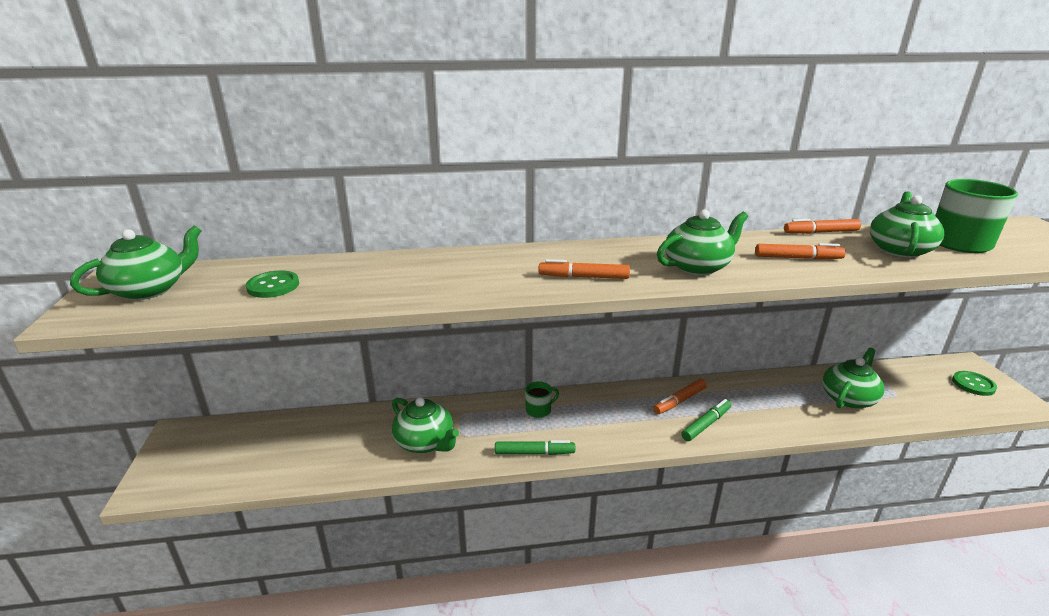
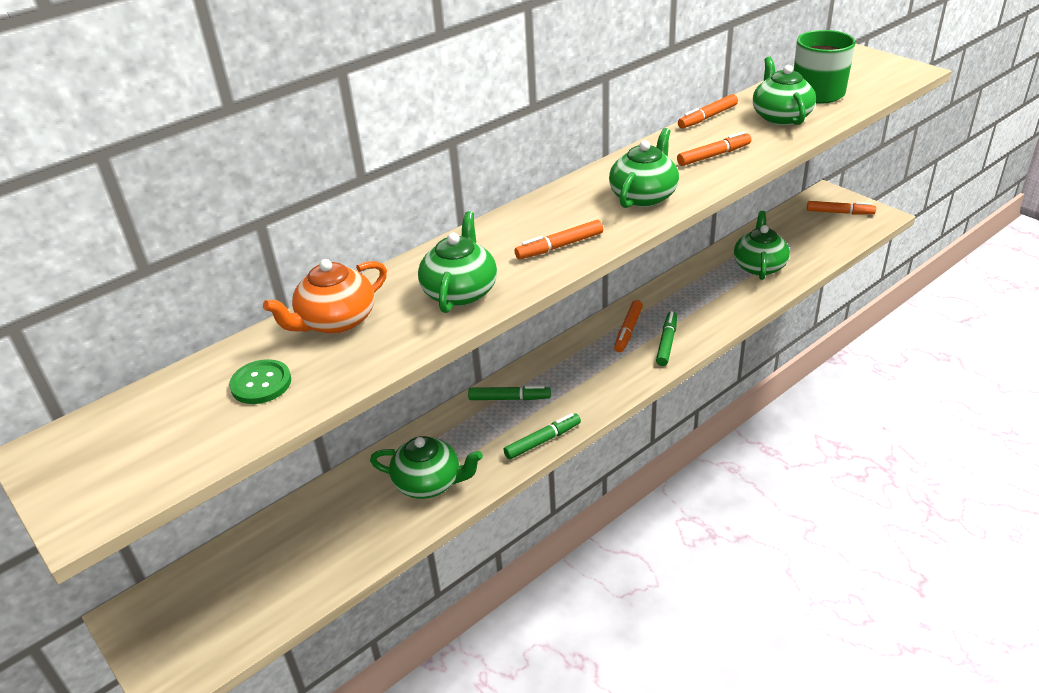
camera: 30 degrees left, 10 degrees up
green teapot [70,225,201,300] -> green teapot moved to [418,211,497,313]
green mug [525,381,559,418] -> green marker [468,385,551,400]
green button [952,371,997,396] -> orange marker [807,201,876,215]
none -> orange teapot [263,259,387,334]

